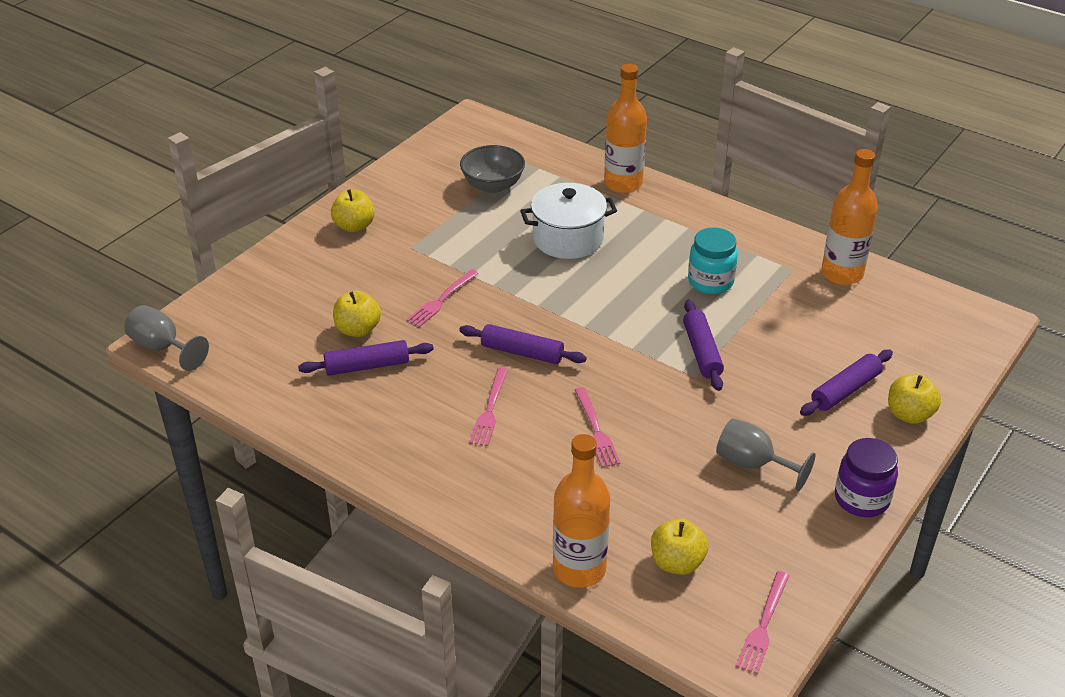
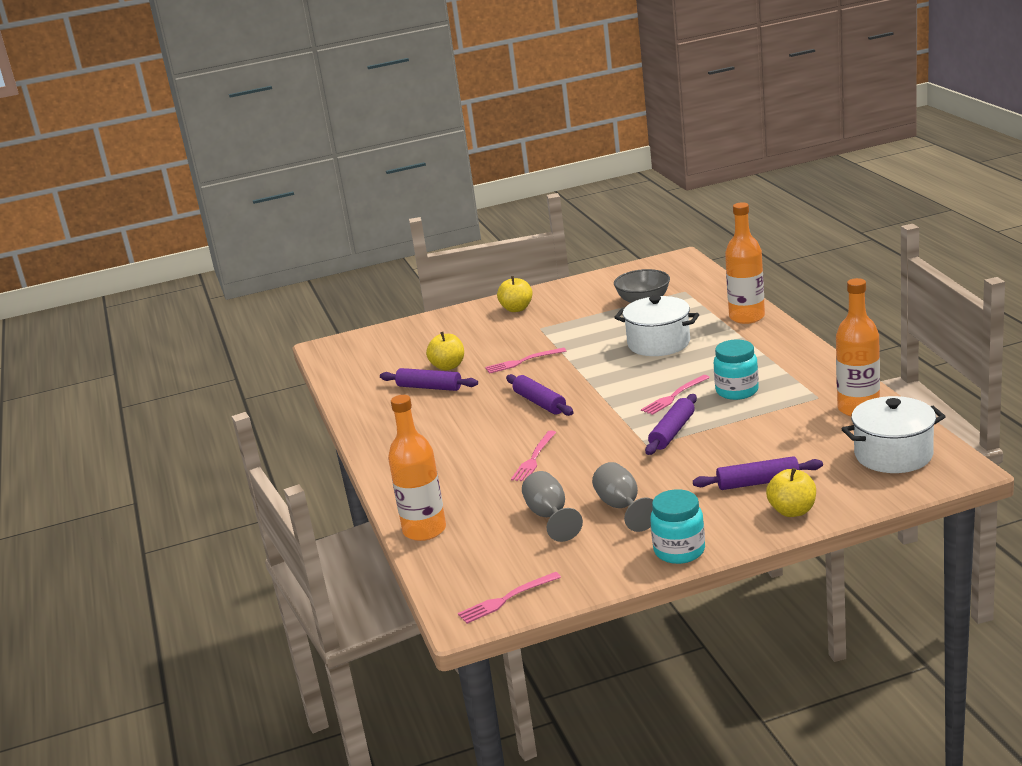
camera: 40 degrees right, 15 degrees down
grey goblet [124,305,209,371] -> grey goblet moved to [522,471,583,542]
pink fork [469,368,508,446] -> pink fork moved to [641,375,710,415]
yellow apple [651,518,708,575] -> none
purple jar [835,438,898,517] -> turquoise jar [650,489,705,564]
none -> white pot [842,396,946,473]

